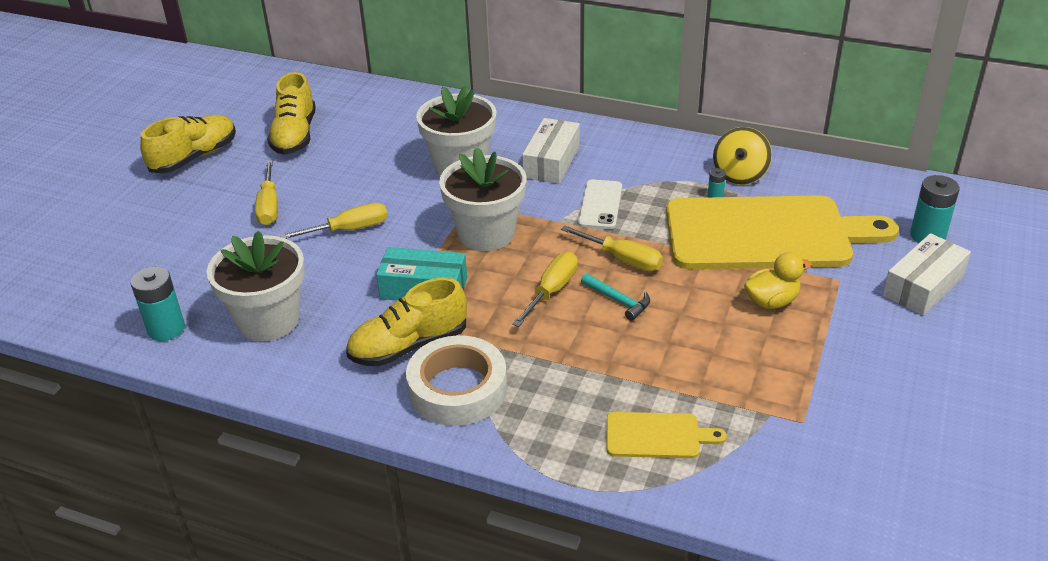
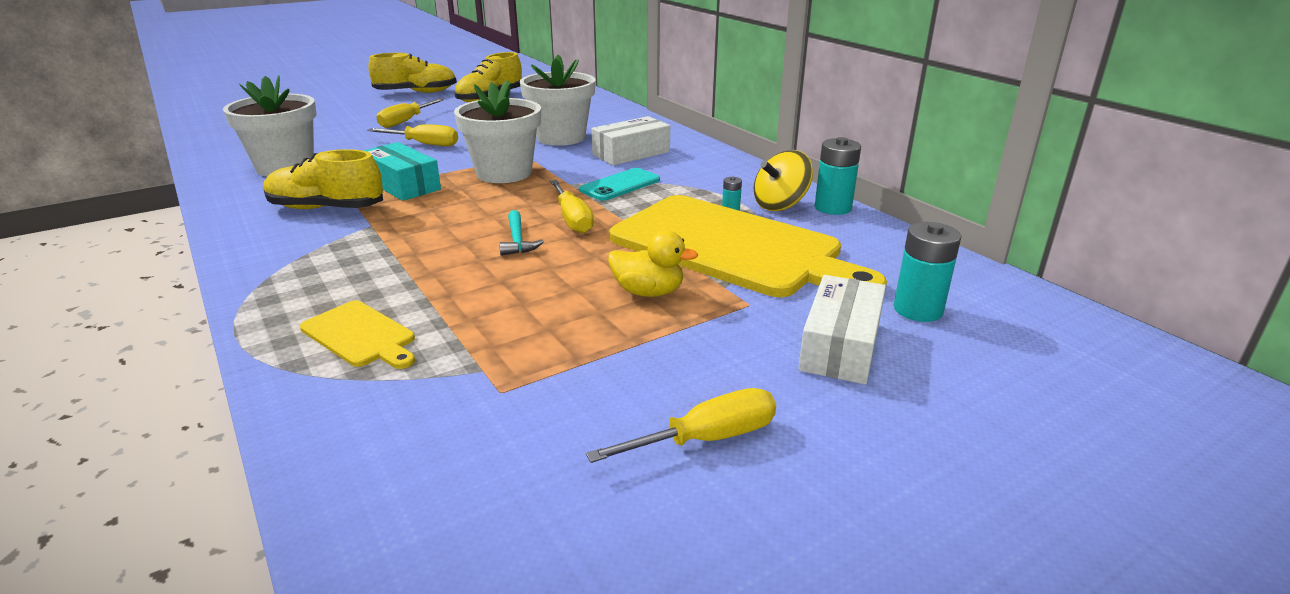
camera: 35 degrees right, 10 degrees down
turquoise battery [131,266,185,341] -> turquoise battery moved to [815,137,861,215]
white tape [406,335,507,426] -> none
yellow screwdriver [512,252,578,327] -> yellow screwdriver moved to [586,388,776,463]
white phone [578,179,622,229] -> turquoise phone [579,168,660,201]
white box [883,233,971,316] -> white box turned 60 degrees counterclockwise [798,275,886,384]

